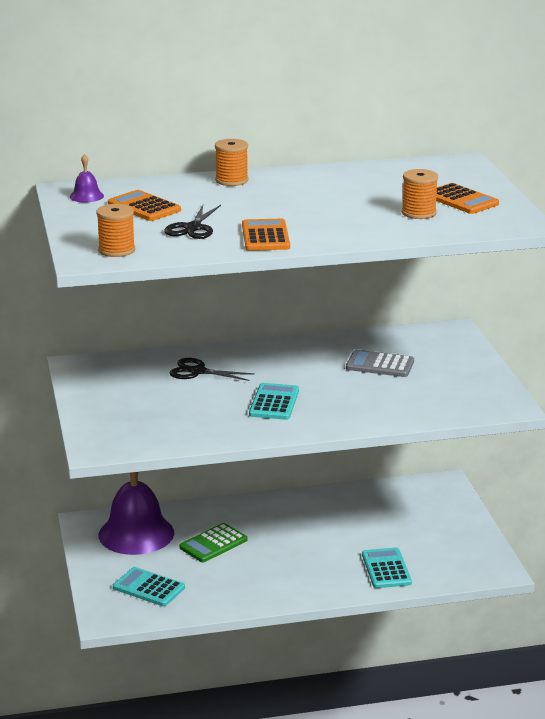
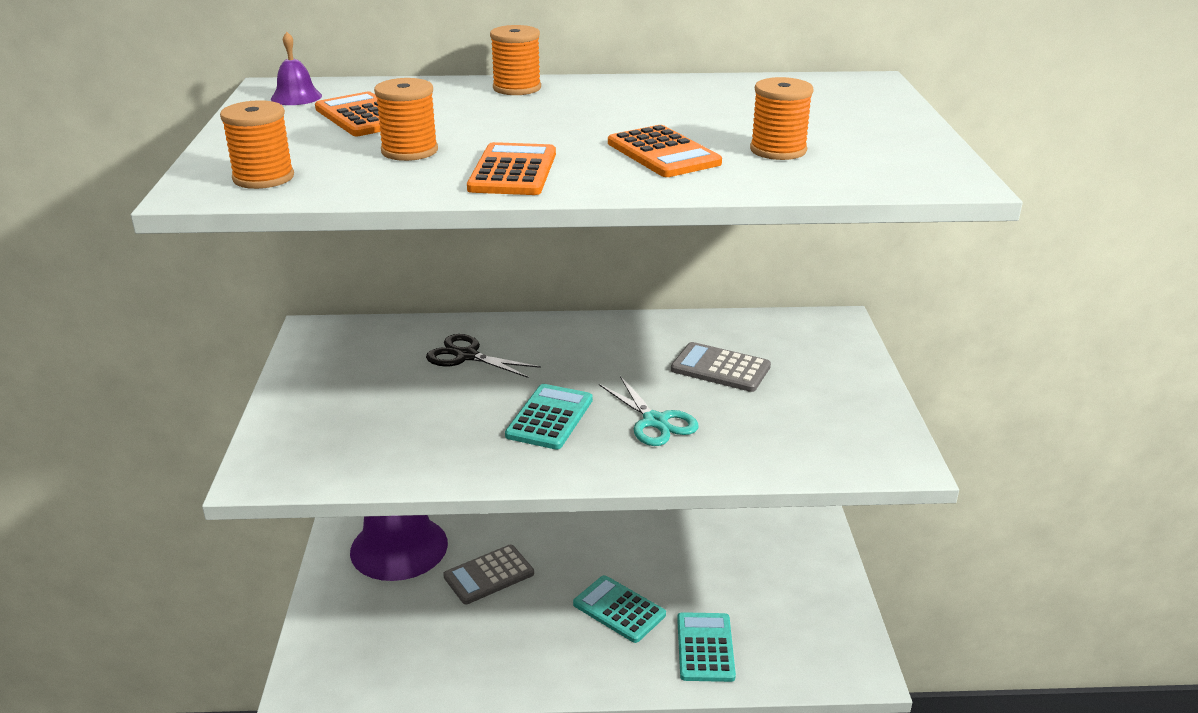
camera: 10 degrees right, 5 degrees up
turquoise calculator [113,567,185,606] -> turquoise calculator moved to [573,575,666,643]
black scissors [164,205,221,239] -> orange spool [374,78,438,161]
green calculator [179,523,247,562] -> grey calculator [443,545,534,604]
orange calculator [436,183,499,214] -> orange calculator moved to [608,125,722,177]
none -> turquoise scissors [599,376,699,446]

